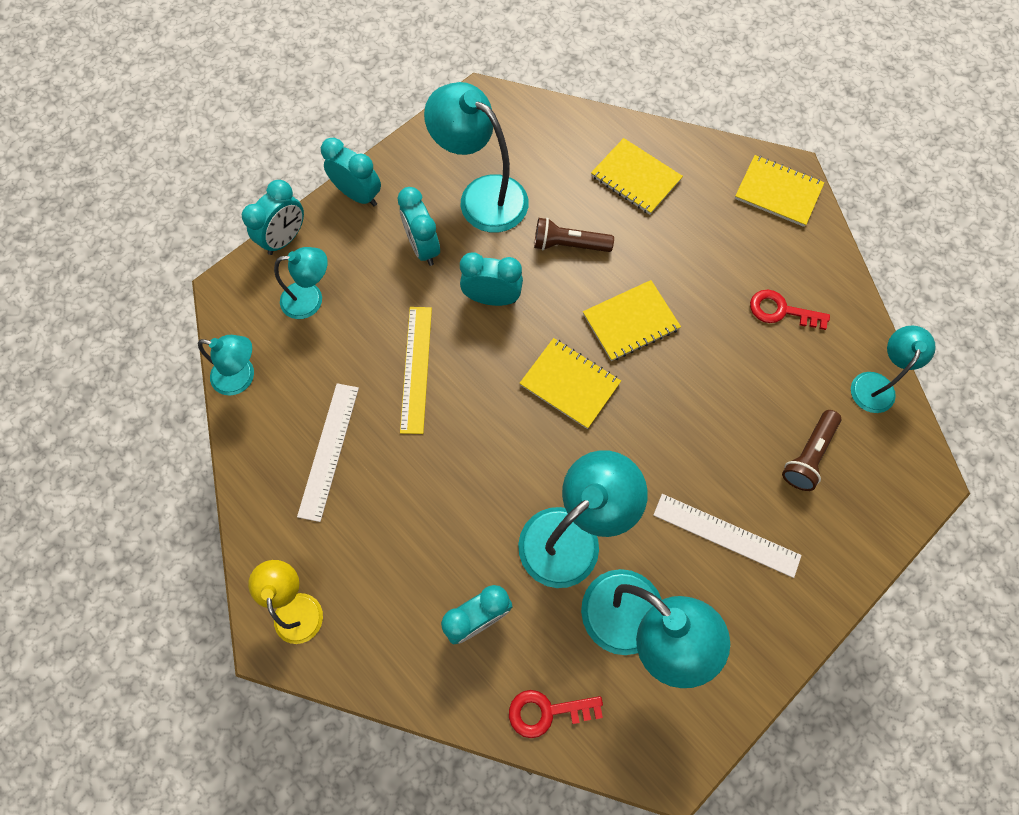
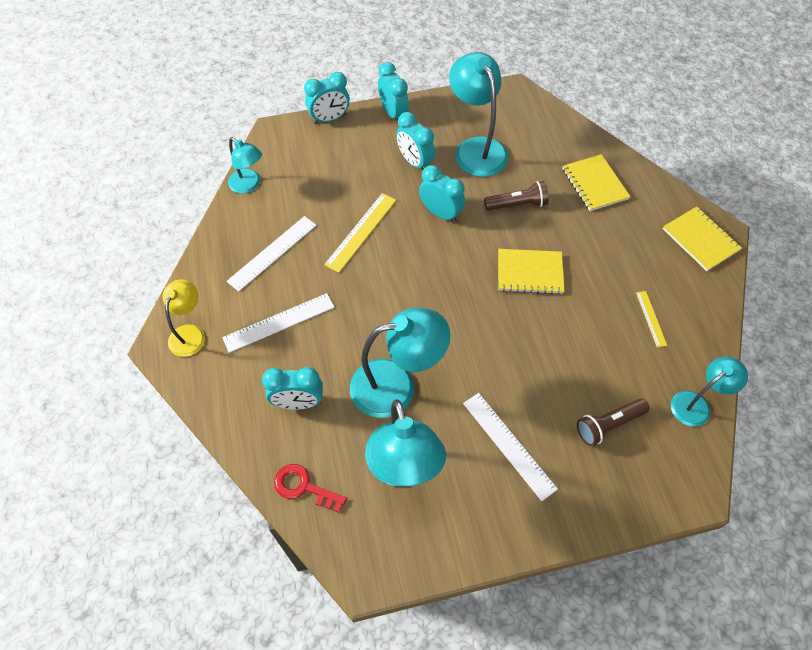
camera: 30 degrees right, 10 degrees down
turquoise lamp [274,247,328,319] -> none
turquoise clock [398,187,440,266] -> turquoise clock turned 45 degrees counterclockwise [396,112,435,170]
yellow notebook [519,338,621,429] -> none
brown flashlight [534,218,614,252] -> brown flashlight turned 135 degrees clockwise [484,181,549,211]
red key [750,290,830,330] -> yellow ruler [636,291,667,347]
none -> white ruler [222,293,335,353]

